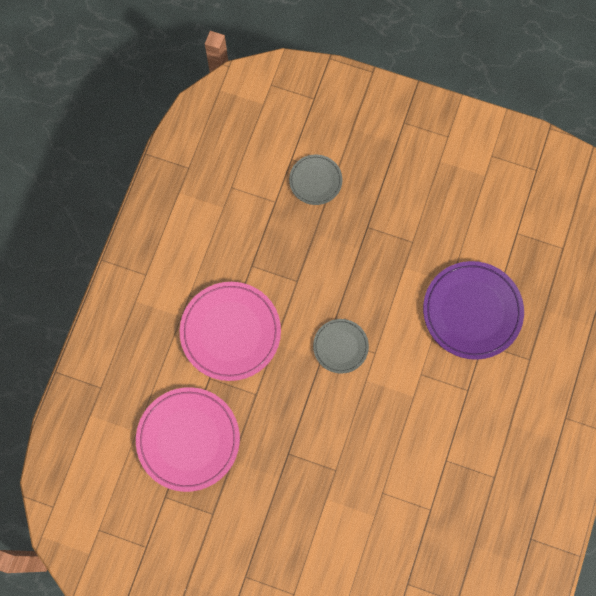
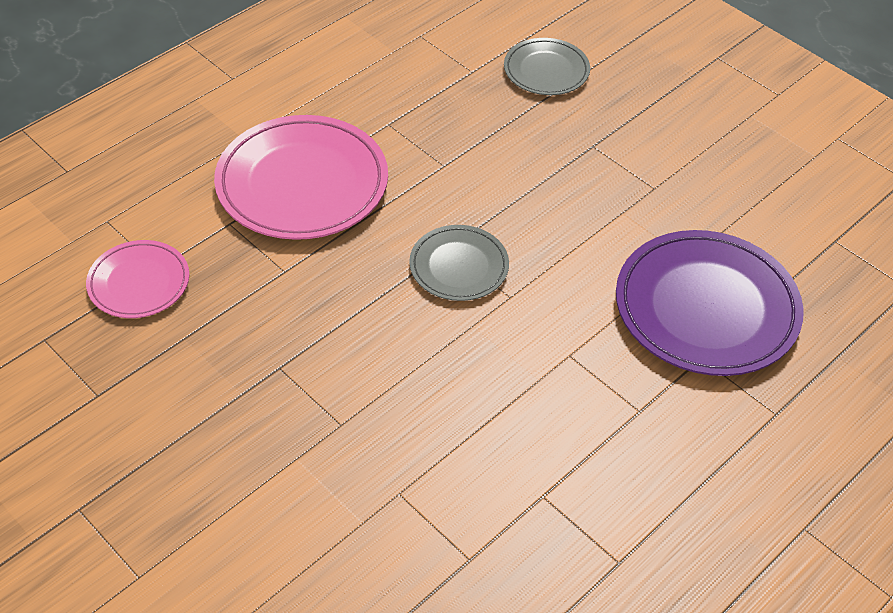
camera: 25 degrees right, 25 degrees down
pink plate [136,387,240,492] -> pink plate [86,240,189,318], size x0.55

